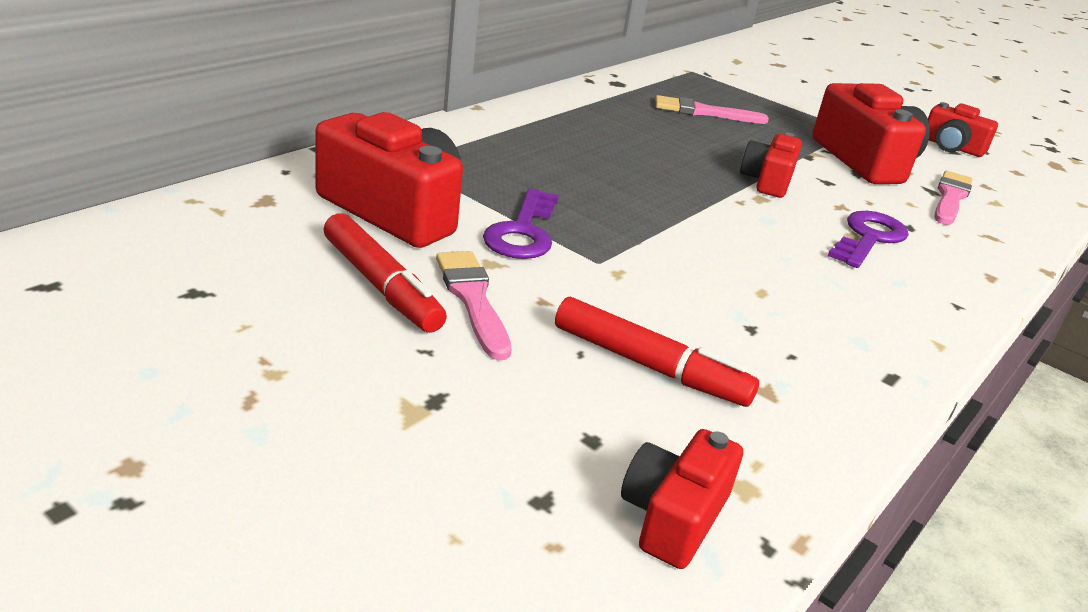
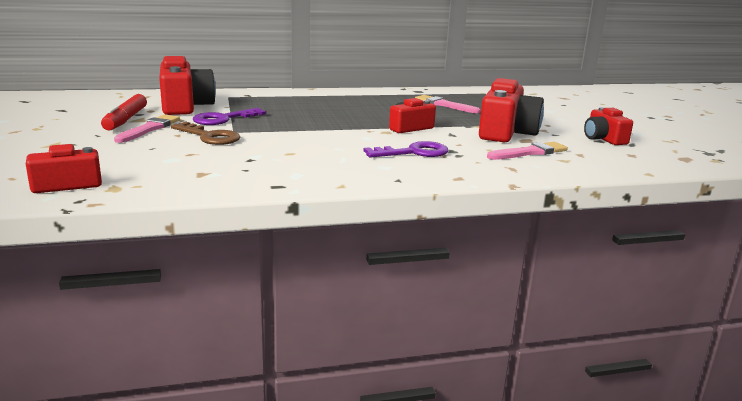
camera: 40 degrees right, 10 degrees down
red marker [555,297,759,407] -> none
none -> brown key [171,122,240,145]

